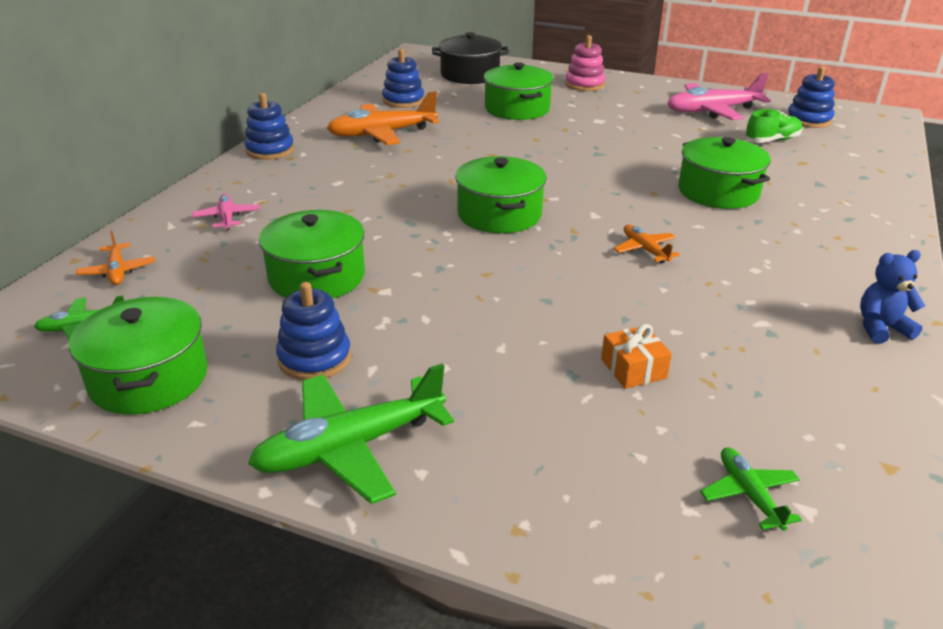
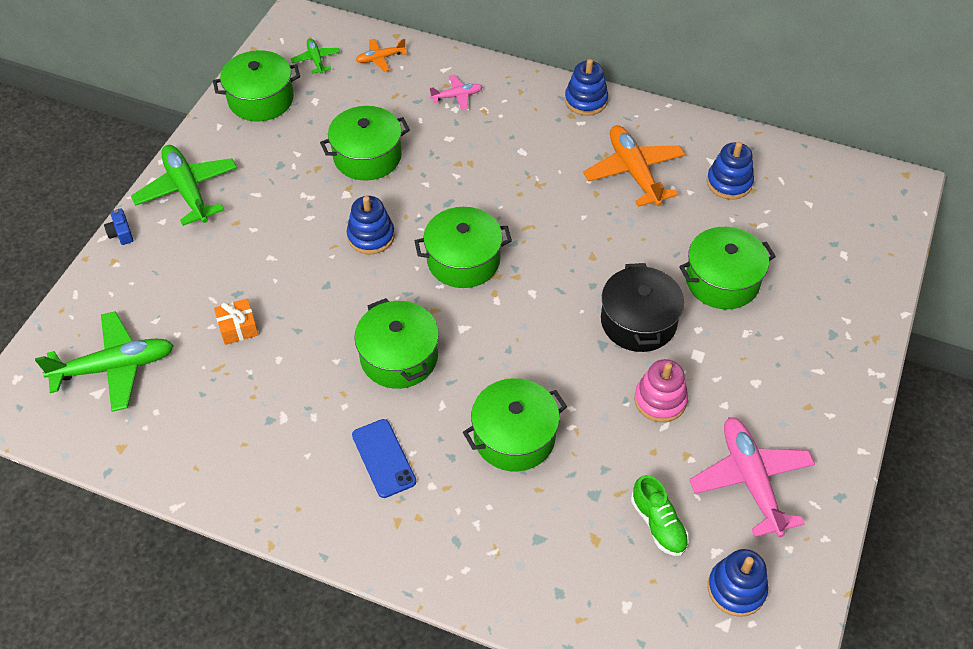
camera: 90 degrees right, 20 degrees up
blue stacking toy [276,282,351,380] -> blue stacking toy moved to [347,196,395,254]
black pot [432,32,509,84] -> black pot moved to [601,263,684,352]
pink stacking toy [565,35,606,91] -> pink stacking toy moved to [634,359,688,422]
orange plane [614,224,680,263] -> green pot [355,298,439,389]
green plane [700,448,802,531] -> green plane [35,311,174,412], size x1.96
blue teddy bear [860,250,925,344] -> none
none -> blue camera [104,208,133,245]
none -> blue phone [352,419,416,498]

